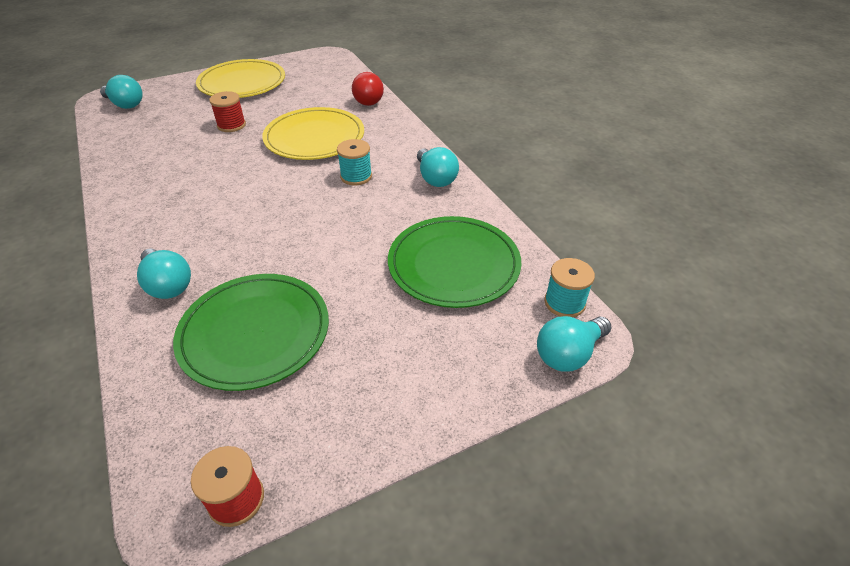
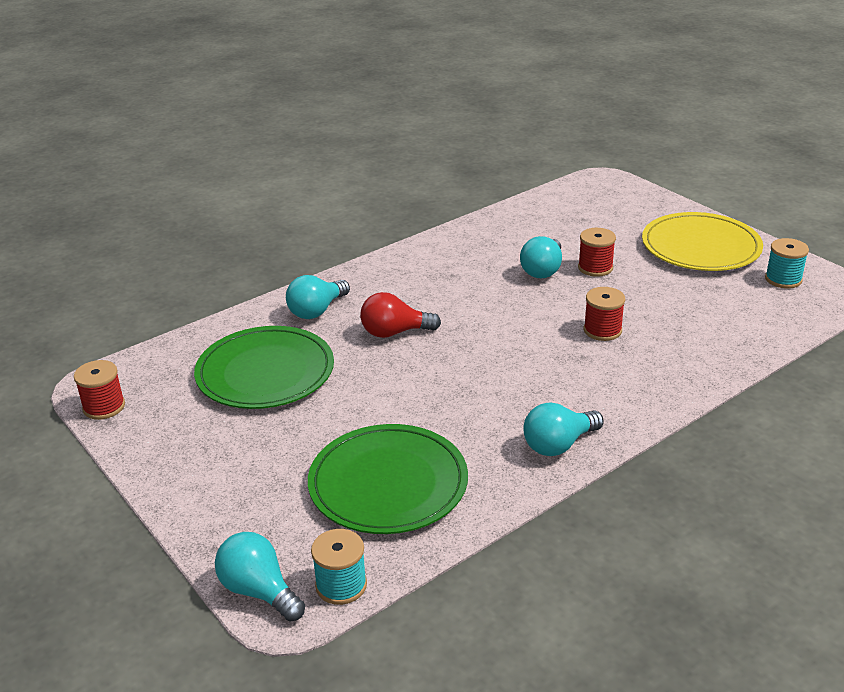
camera: 80 degrees right, 10 degrees down
turquoise light bulb [100,75,143,109] -> turquoise light bulb moved to [520,236,562,278]
yellow plate [262,107,364,160] -> red spool [584,287,625,341]
turquoise spool [337,139,372,185] -> turquoise spool moved to [765,238,809,289]
red light bulb [352,72,384,106] -> red light bulb moved to [360,292,441,338]

